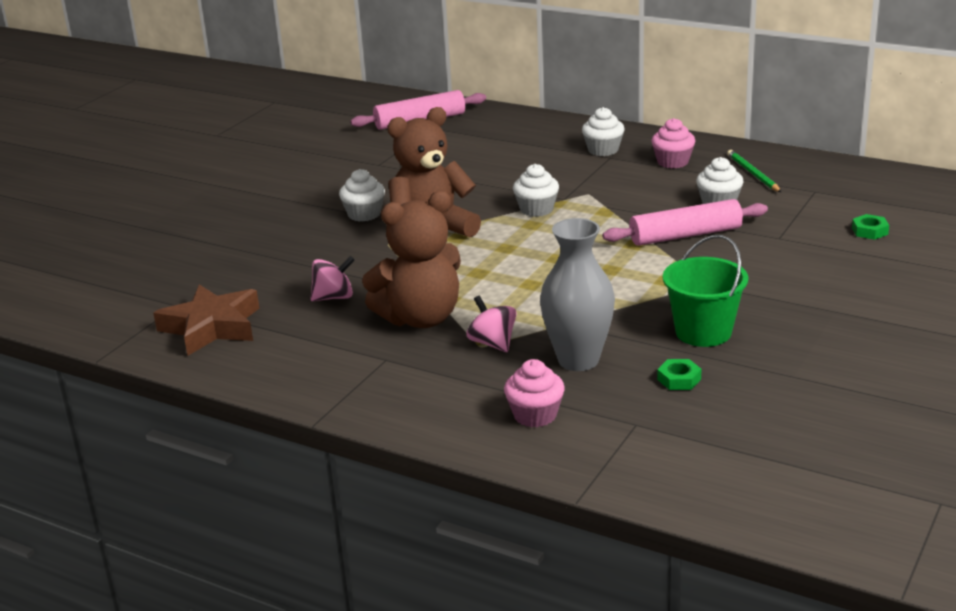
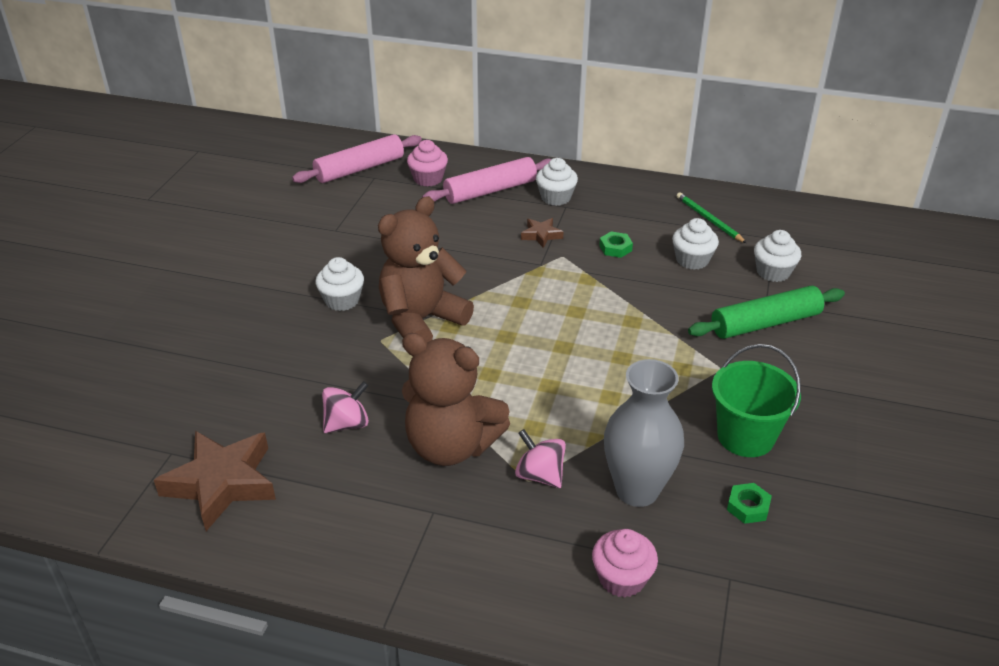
camera: 15 degrees left, 10 degrees up
brown teddy bear [362,191,461,328] -> brown teddy bear turned 60 degrees clockwise [402,333,510,466]
white cupcake [513,164,559,217] -> white cupcake moved to [754,230,801,282]
pink rolling pin [603,199,768,246] -> pink rolling pin moved to [422,157,552,204]
pink cupcake [651,118,695,169] -> pink cupcake moved to [407,140,448,187]
green nut [852,214,889,240] -> green nut moved to [599,231,633,258]
none -> brown star [521,218,563,248]
none -> green rolling pin [688,286,845,339]

